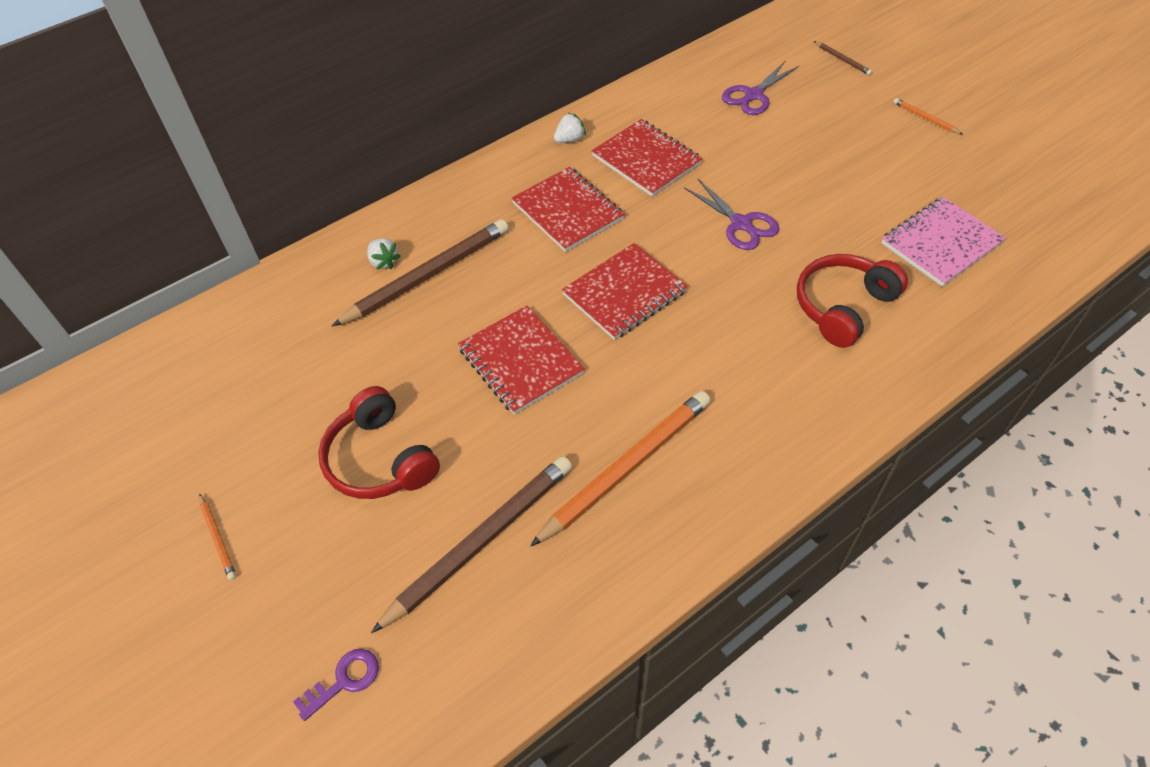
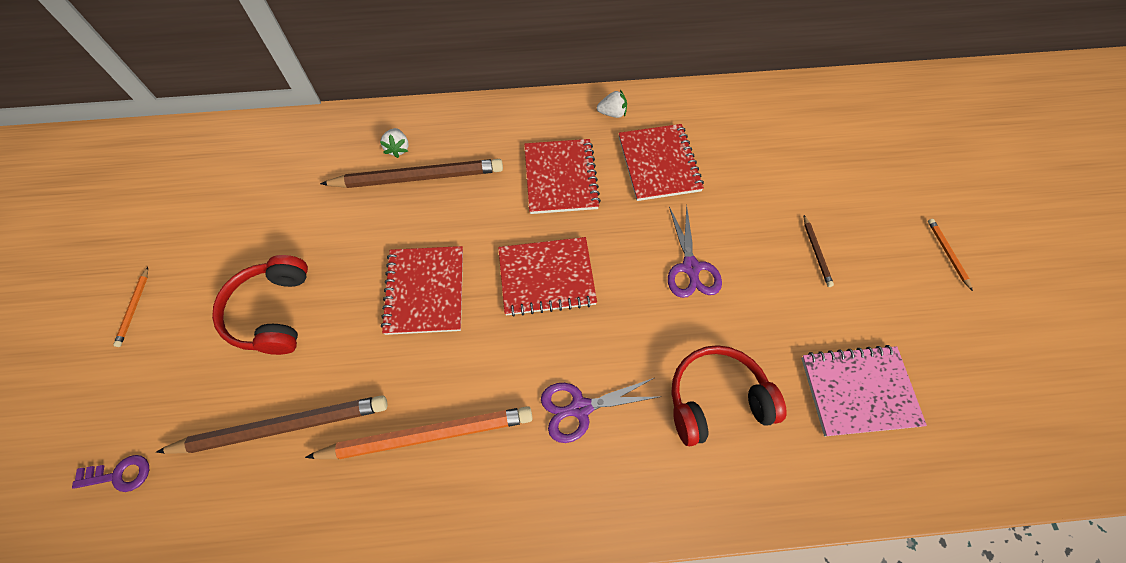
camera: 30 degrees right, 10 degrees up
purple scissors [722,60,799,115] -> purple scissors moved to [541,378,662,443]
brown pencil [814,41,872,76] -> brown pencil moved to [804,215,834,287]

